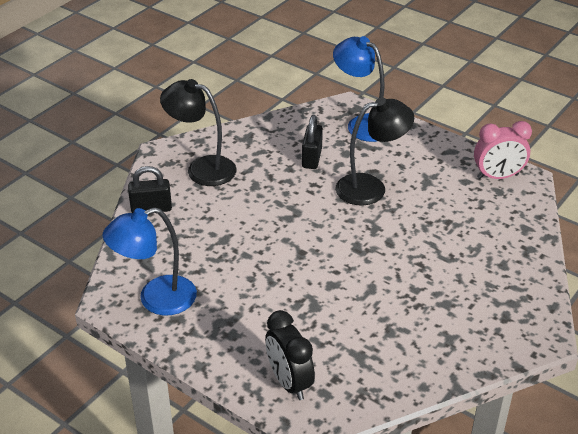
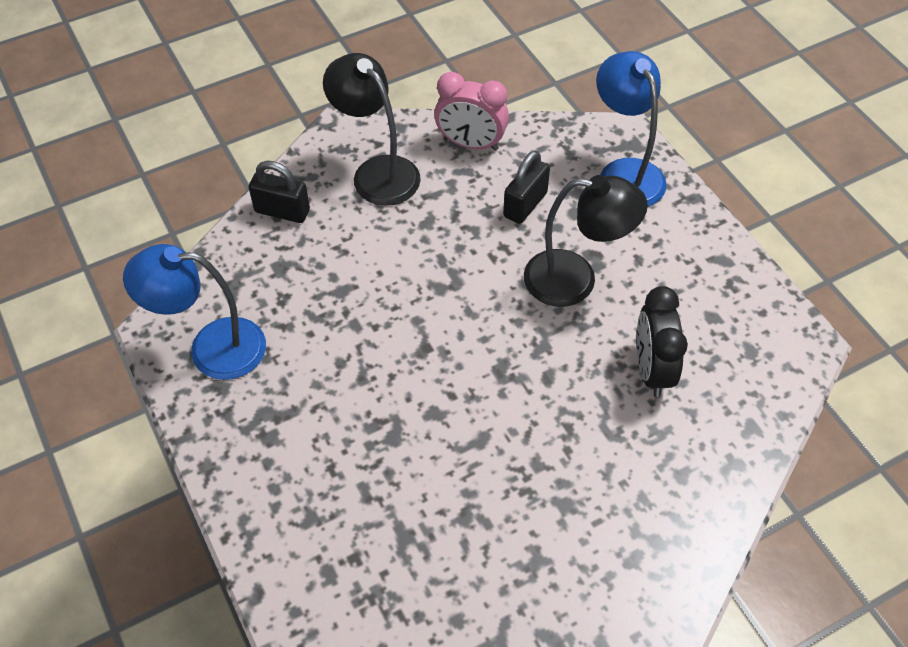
camera: 25 degrees right, 15 degrees up
black clock [265,310,315,400] -> black clock moved to [637,286,688,397]
pink clock [474,121,532,179] -> pink clock moved to [434,72,509,151]

